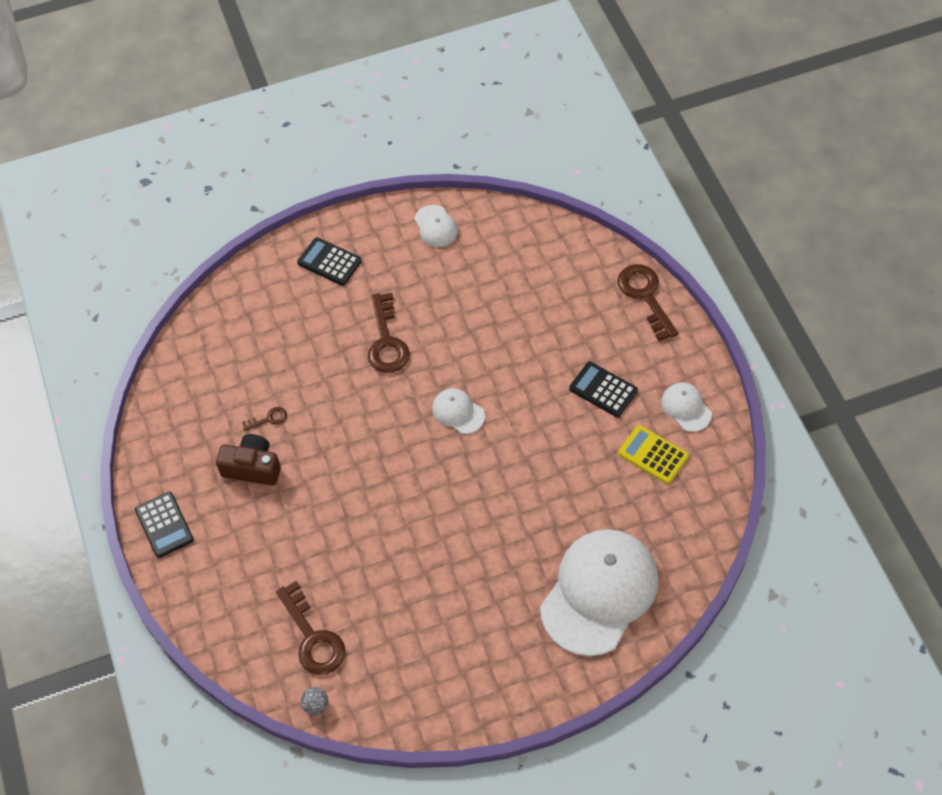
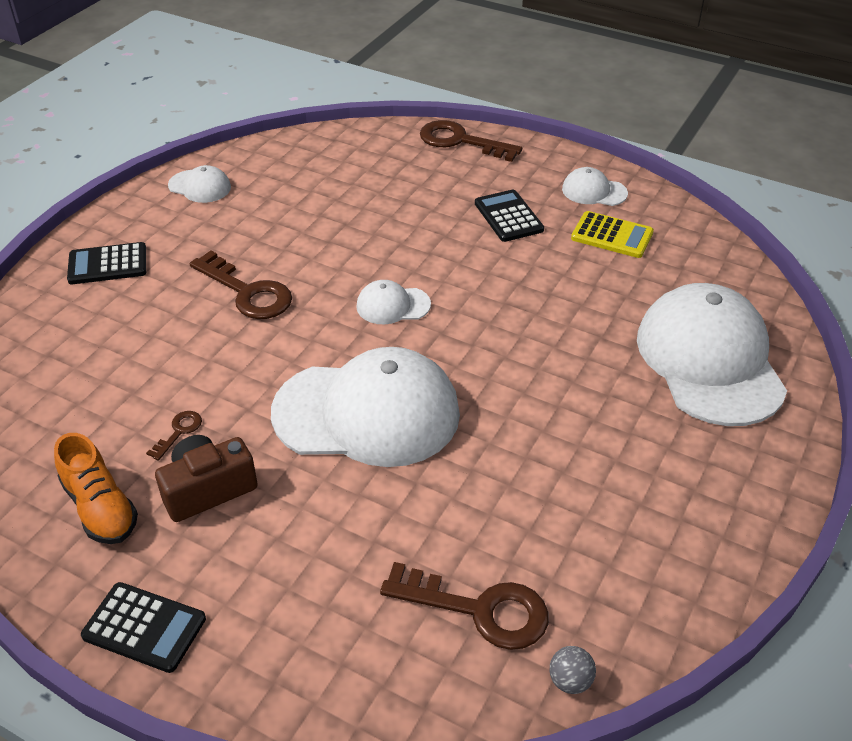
camera: 45 degrees left, 15 degrees down
black calculator [569,362,638,417] -> black calculator turned 75 degrees clockwise [475,190,544,242]
yellow calculator [618,425,689,484] -> yellow calculator turned 150 degrees counterclockwise [571,211,654,258]
none -> orange shoe [54,433,138,544]
none -> white cap [271,347,460,467]

